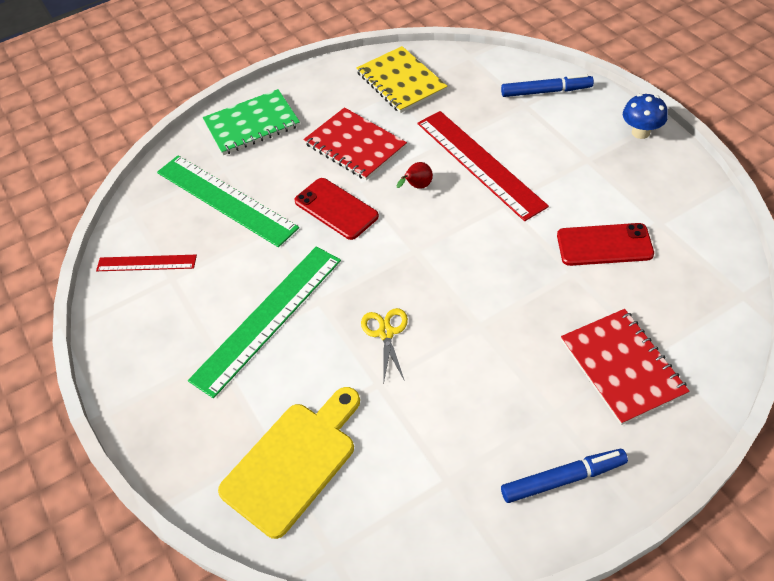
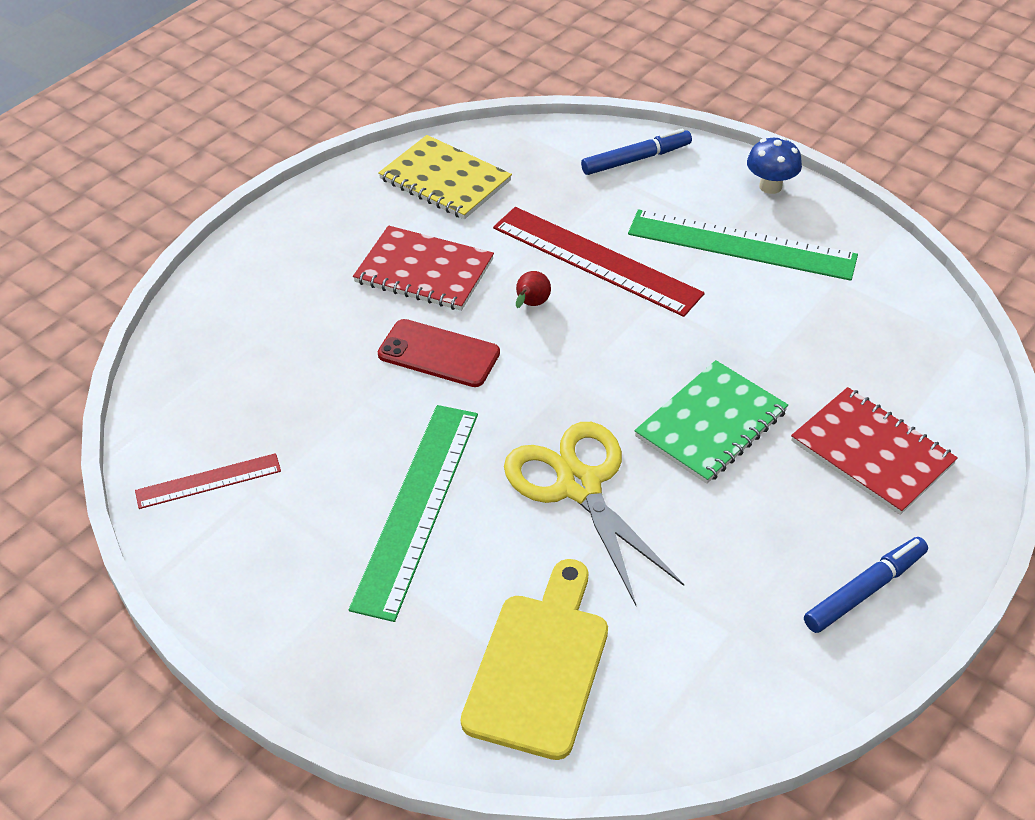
camera: 25 degrees left, 5 degrees down
green ruler [157,156,299,247] -> green ruler moved to [628,209,858,281]
green notebook [203,89,300,155] -> green notebook moved to [634,360,788,484]
yellow scissors [361,308,408,381] -> yellow scissors [504,422,684,605], size x1.97
red phone [557,223,654,266] -> none

